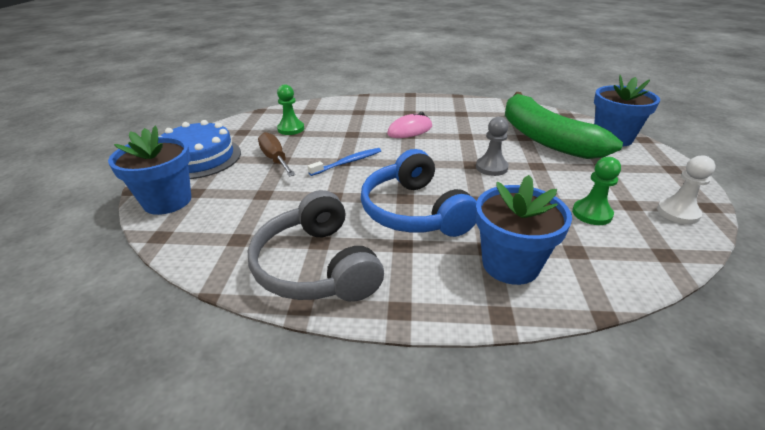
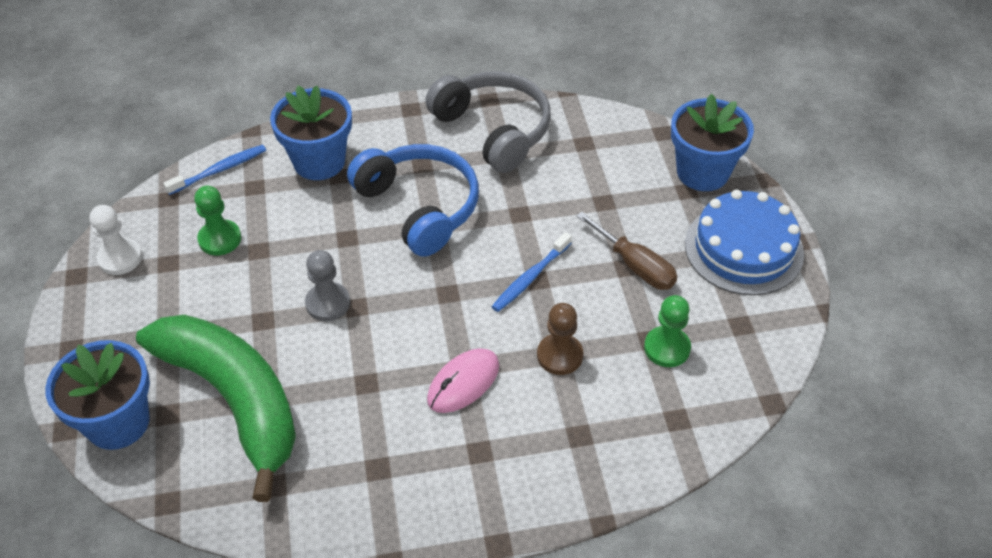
camera: 165 degrees right, 15 degrees up
none -> blue toothbrush [163,145,266,195]
none -> brown pawn [537,303,583,375]

